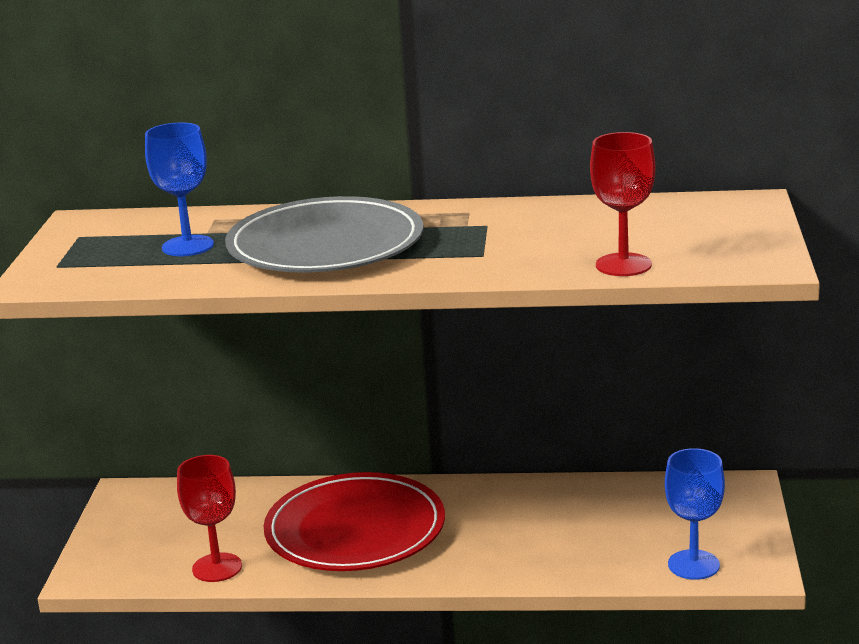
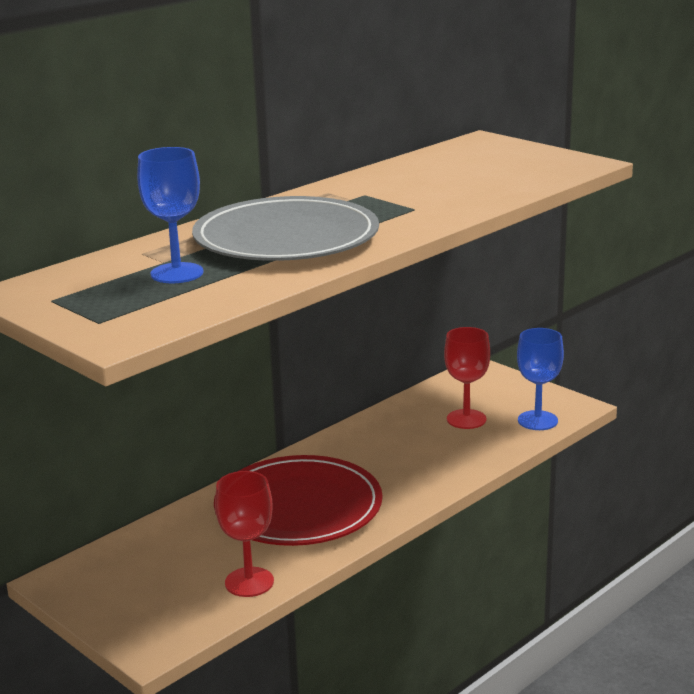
camera: 50 degrees left, 0 degrees up
red goblet [590,132,656,276] -> red goblet moved to [444,327,490,429]

